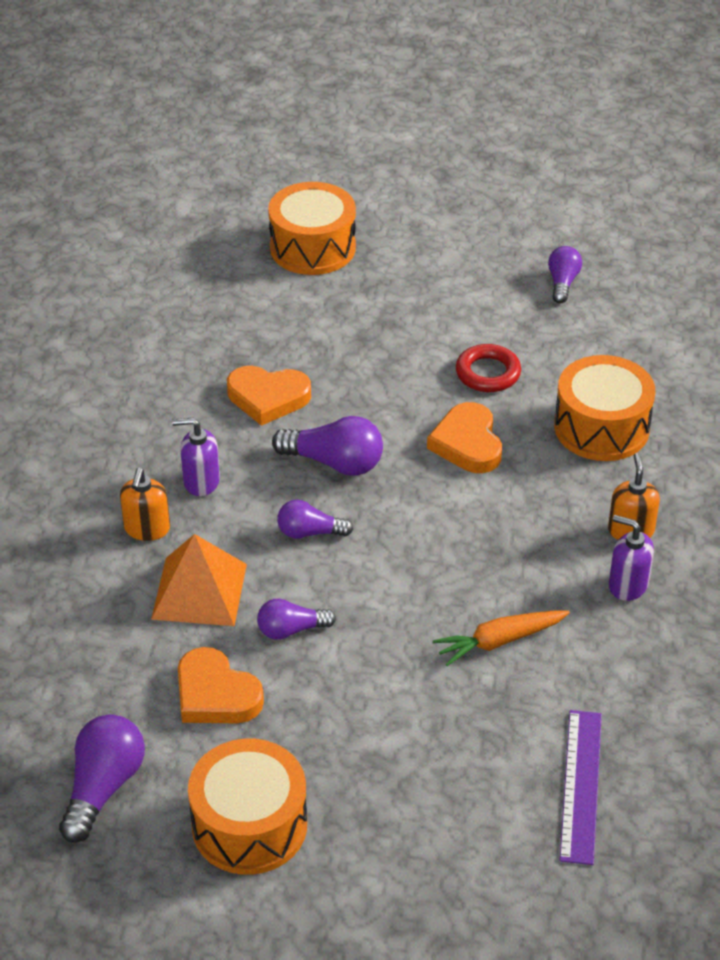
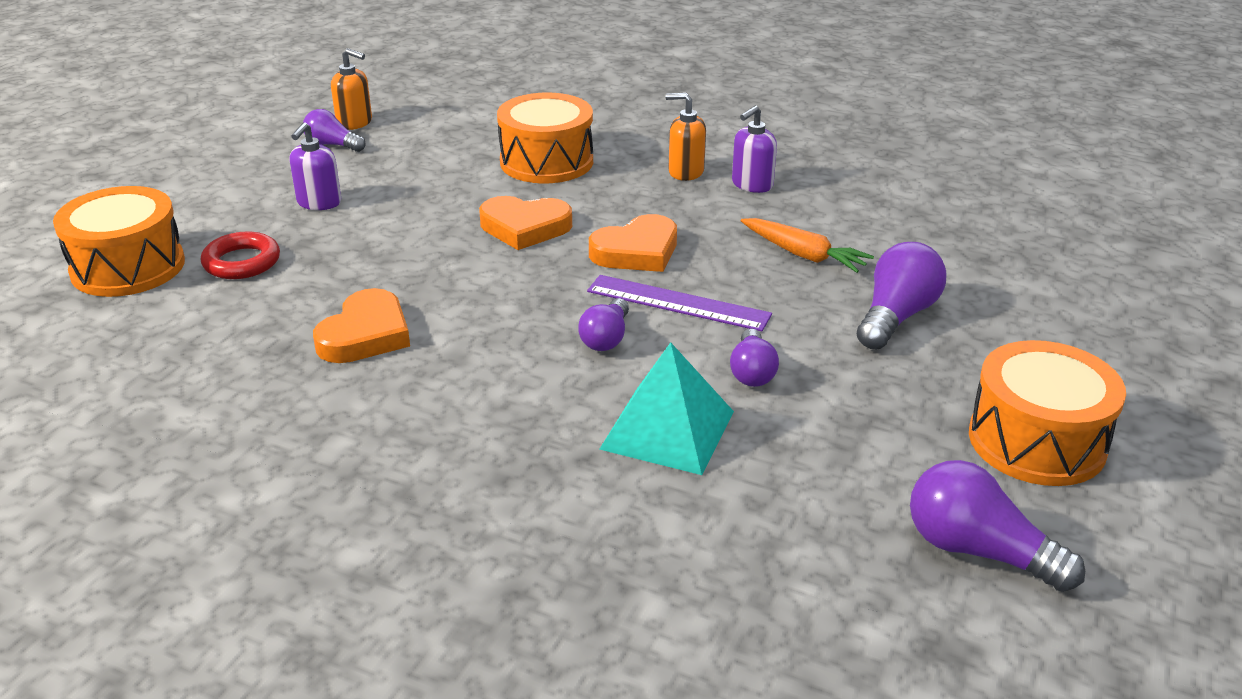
camera: 75 degrees left, 10 degrees down
orange soap dispenser [120,468,170,541] -> orange soap dispenser moved to [331,48,372,130]
orange pyramid [151,534,247,626] -> turquoise pyramid [599,342,734,475]
purple soap dispenser [172,418,220,496] -> purple soap dispenser moved to [289,122,341,210]
orange heart [178,647,264,723] -> orange heart moved to [589,214,677,272]
purple light bulb [272,416,383,476] -> purple light bulb moved to [857,242,946,350]
orange carrot [433,611,570,666] -> orange carrot turned 45 degrees counterclockwise [741,218,874,273]
red ring [456,344,521,392] -> red ring moved to [201,231,280,279]
purple ruler [559,710,602,865] -> purple ruler moved to [587,275,772,331]

